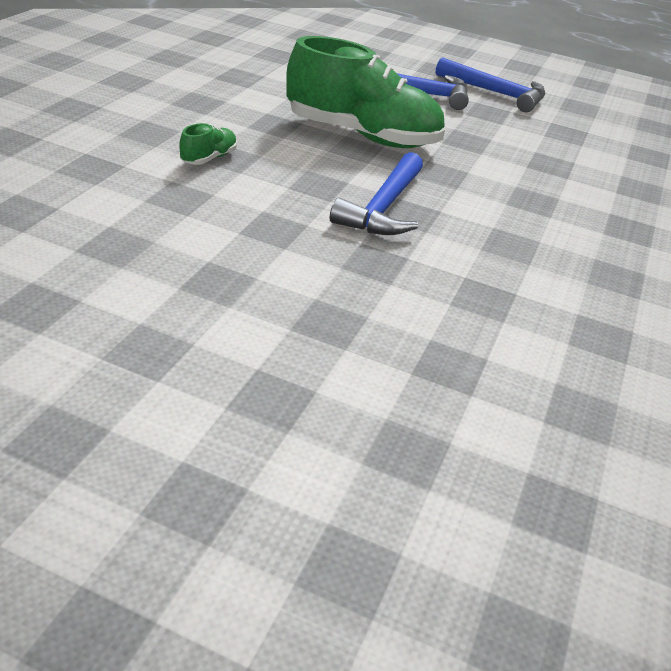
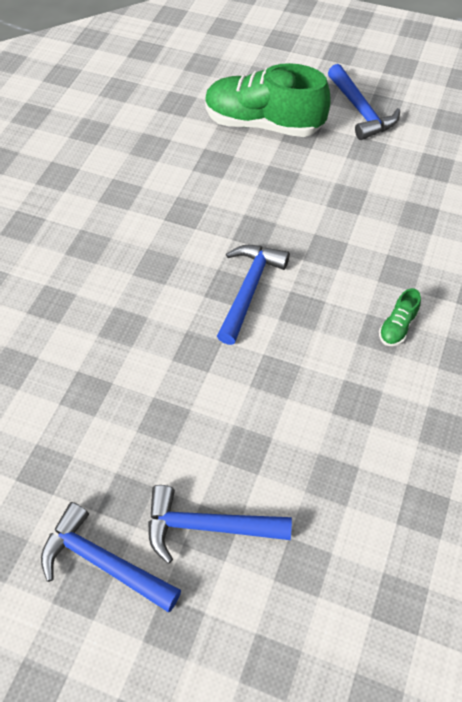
camera: 175 degrees left, 20 degrees up
green shoe [286,36,445,148] -> green shoe moved to [205,63,331,137]
none -> blue hammer [328,64,400,140]

